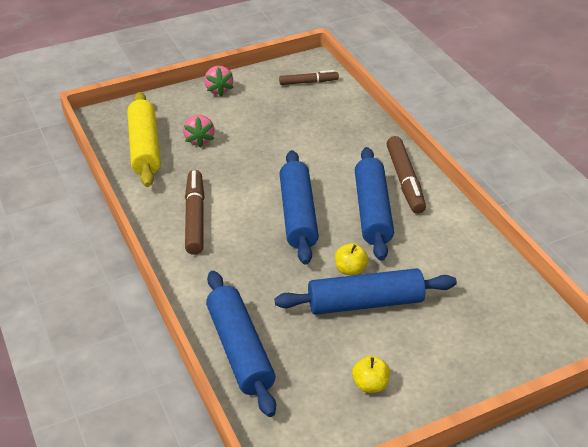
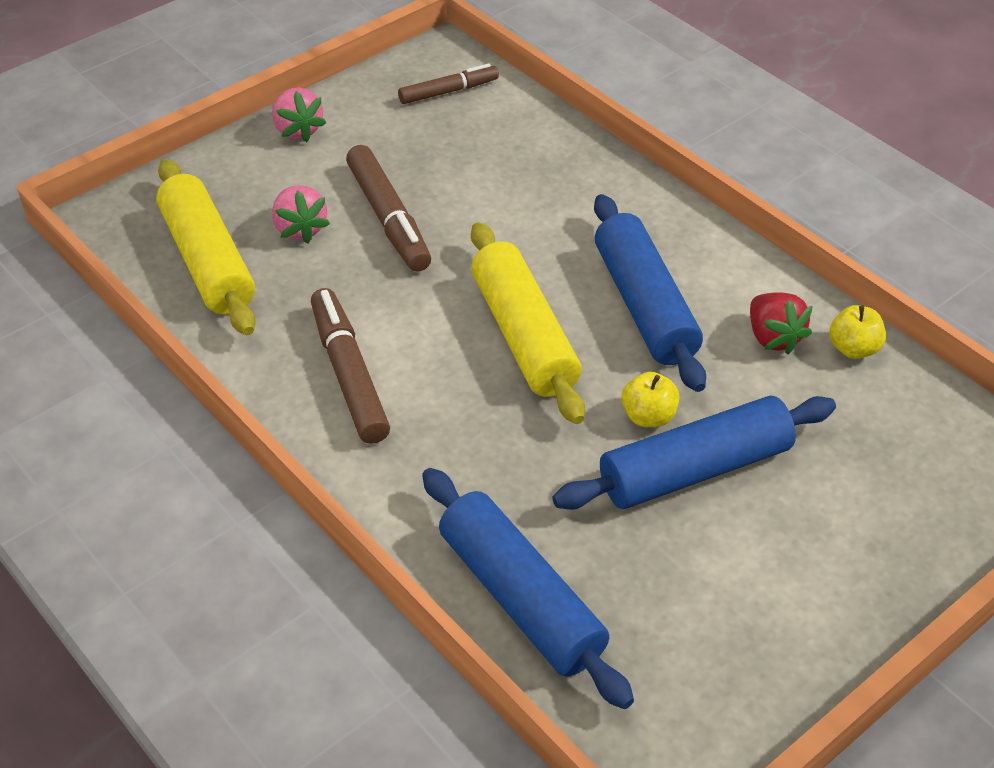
camera: 15 degrees left, 5 degrees up
blue rolling pin [280,150,319,265] -> yellow rolling pin [471,222,585,424]
yellow apple [352,356,390,393] -> yellow apple moved to [829,305,886,359]
brown marker [386,136,426,214] -> brown marker moved to [346,145,431,272]
none -> red strawberry [750,292,813,354]

